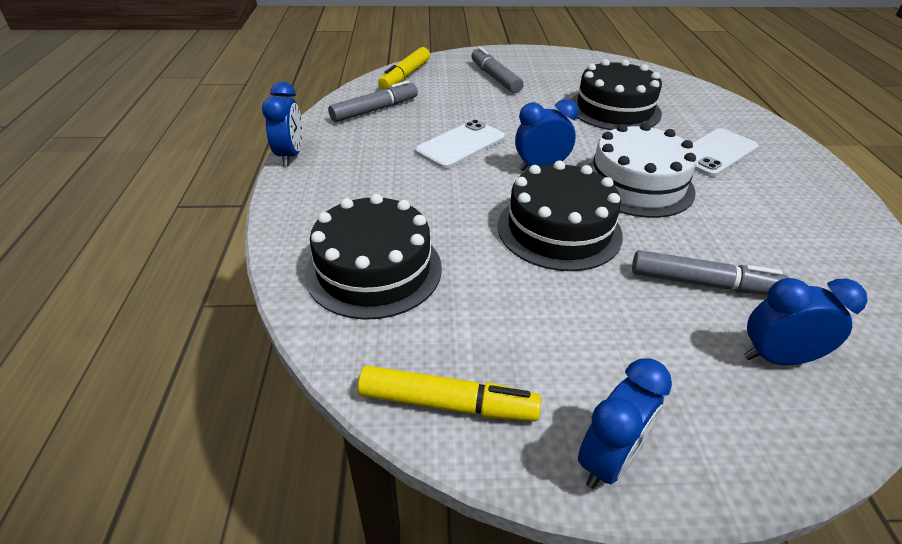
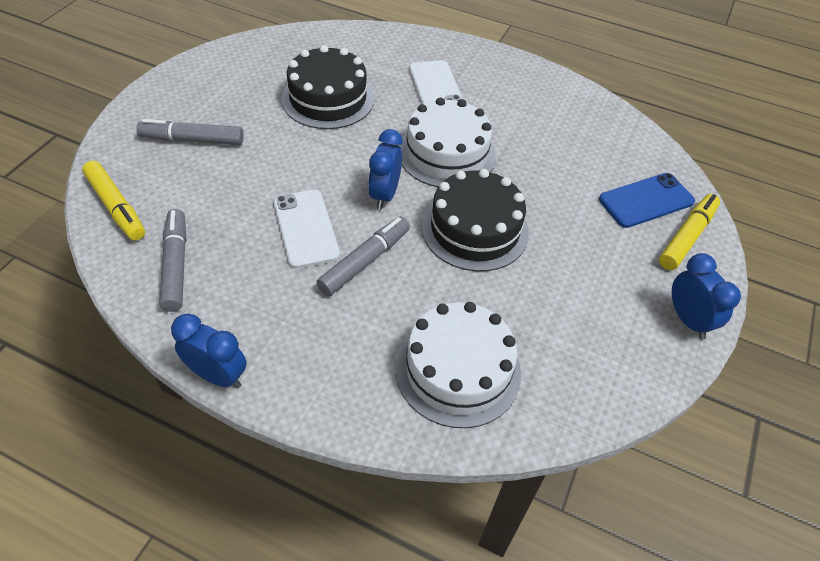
camera: 65 degrees left, 10 degrees up
black cake [305,194,442,320] -> white cake [395,302,521,428]
yellow marker [358,366,541,421] -> yellow marker moved to [659,194,720,270]
grey marker [632,250,789,295] -> grey marker moved to [316,217,410,296]
blue clock [744,278,868,365] -> blue phone [599,173,695,228]

